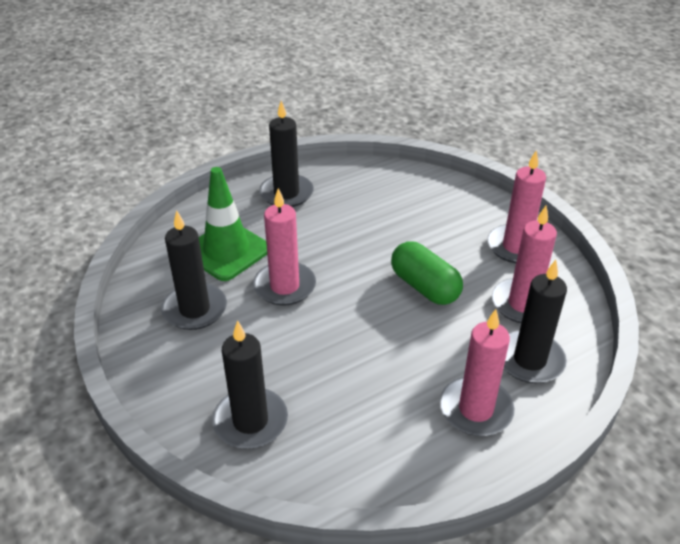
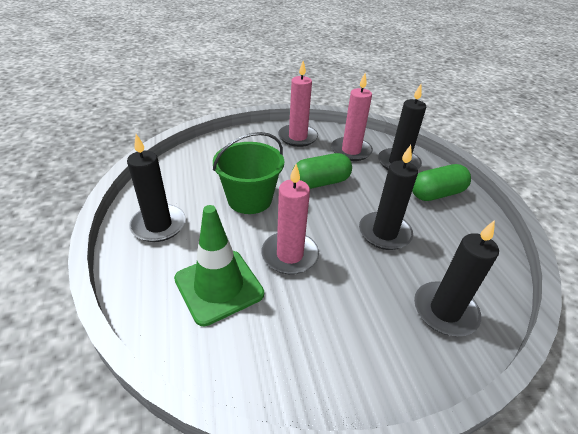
camera: 75 degrees left, 0 degrees up
black candle [161,210,227,330] -> black candle moved to [359,145,418,250]
pink candle [440,309,515,436] -> green capsule [412,164,471,201]
none -> green bucket [213,132,284,214]

